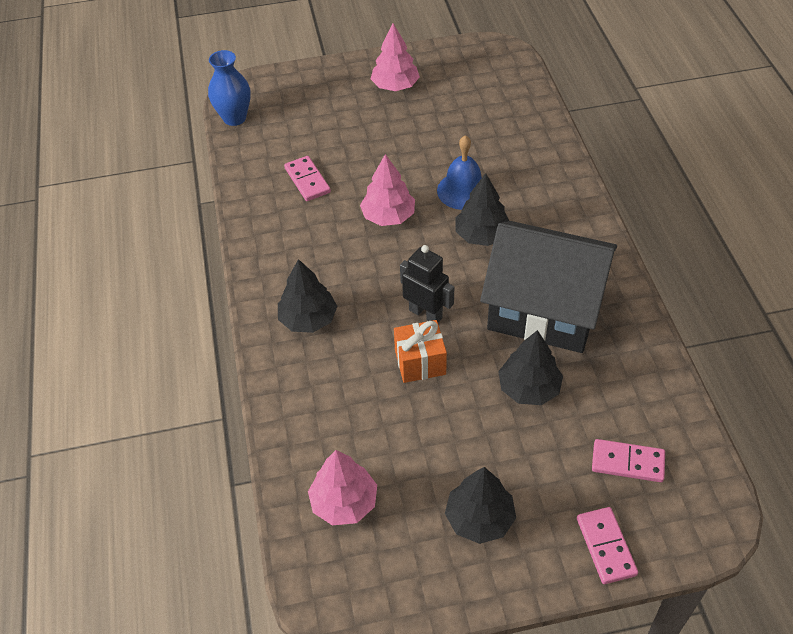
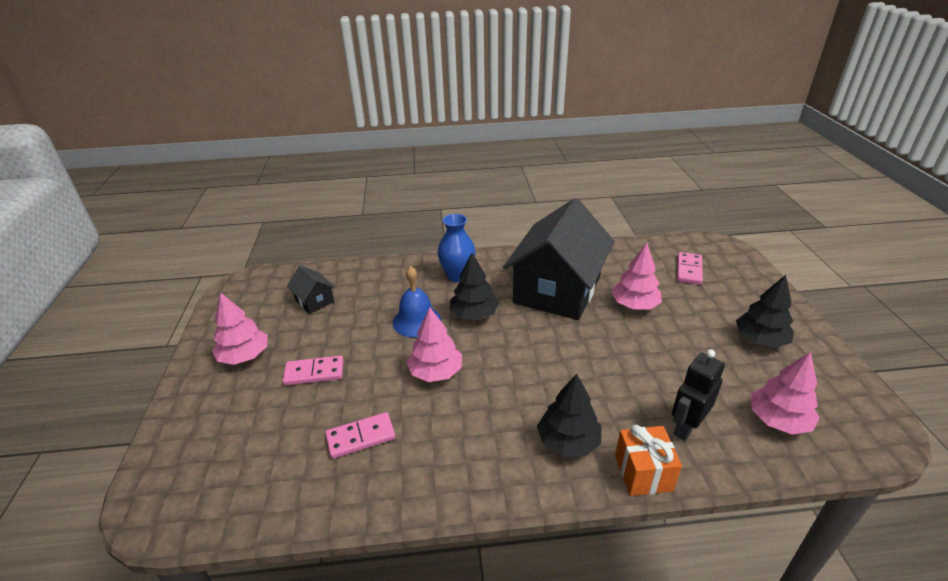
camera: 85 degrees left, 15 degrees down
blue vase [208,50,250,126] -> blue vase moved to [437,214,476,282]
orange gift [394,320,447,383] -> orange gift moved to [615,425,682,496]
black robot [400,245,454,322] -> black robot moved to [672,349,725,441]
black tree [498,330,563,405] -> pink tree [611,243,662,309]
pink domino [577,507,638,584] -> pink domino moved to [283,356,344,385]
none -> black house [287,266,335,314]

